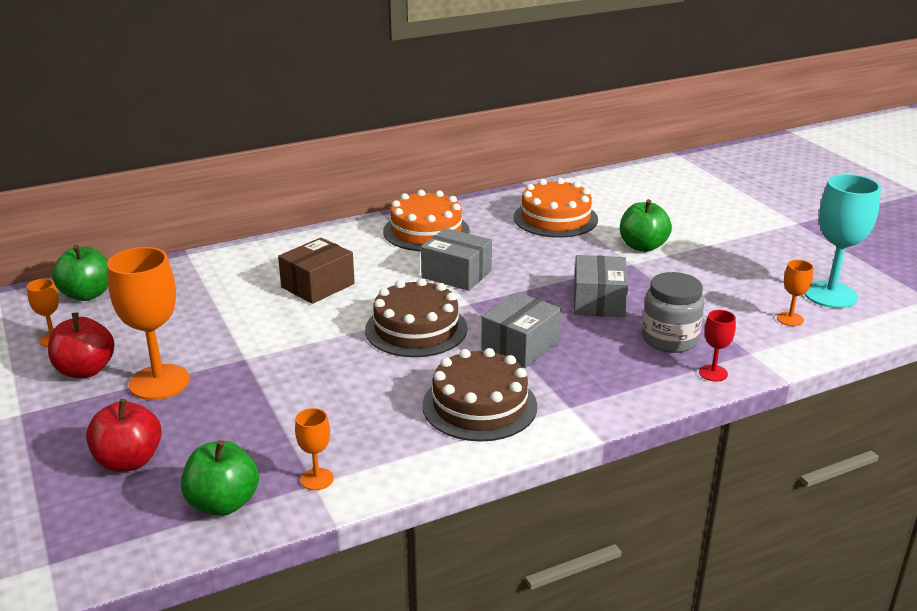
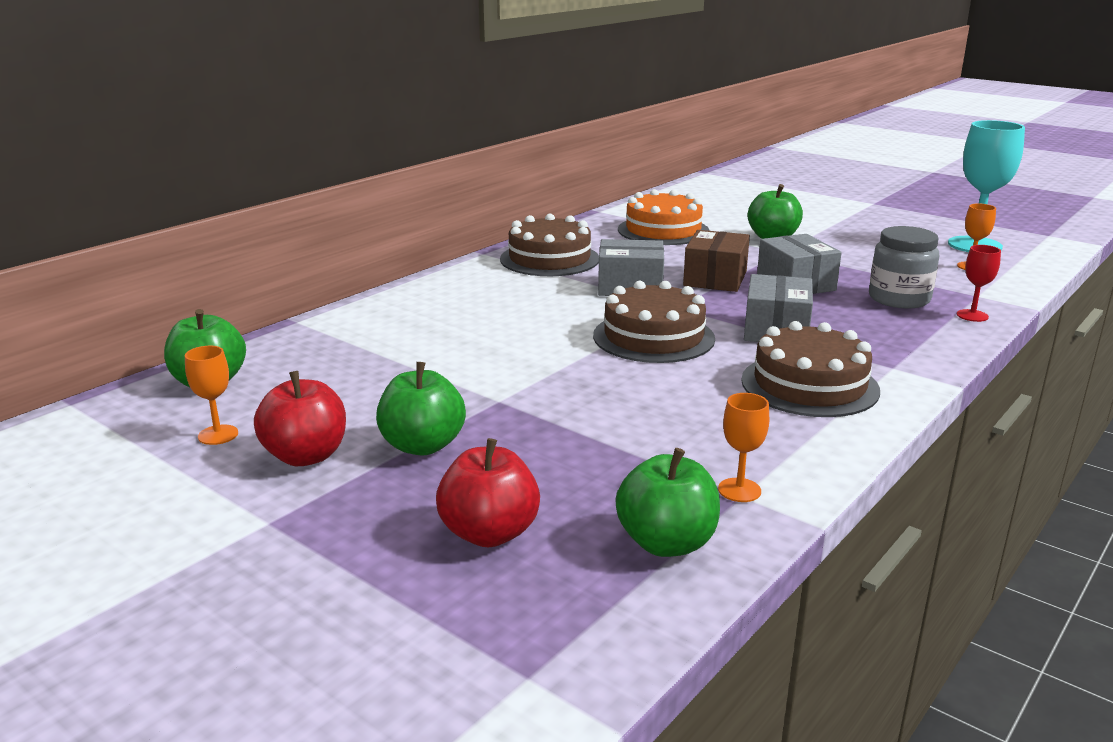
camera: 25 degrees left, 5 degrees down
orange goblet [107,247,190,400] -> green apple [376,362,466,455]
brown box [278,237,355,304] -> brown box moved to [683,230,750,292]
orange cake [383,190,470,251] -> brown cake [500,214,599,276]

